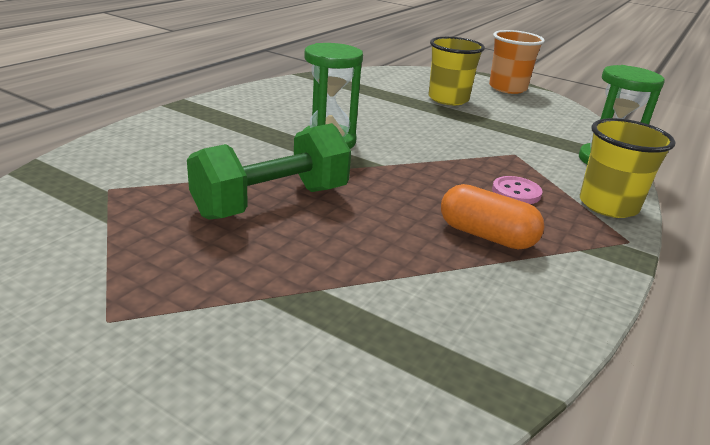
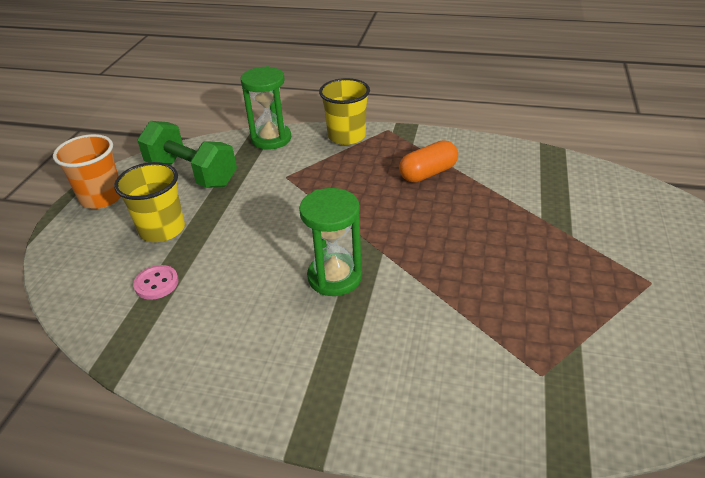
camera: 105 degrees left, 10 degrees up
green dumbbell [187,123,351,220] -> green dumbbell moved to [137,121,237,188]
orange capsule [441,184,545,249] -> orange capsule turned 45 degrees clockwise [399,140,458,183]
pink button [492,176,542,204] -> pink button moved to [133,265,179,300]

